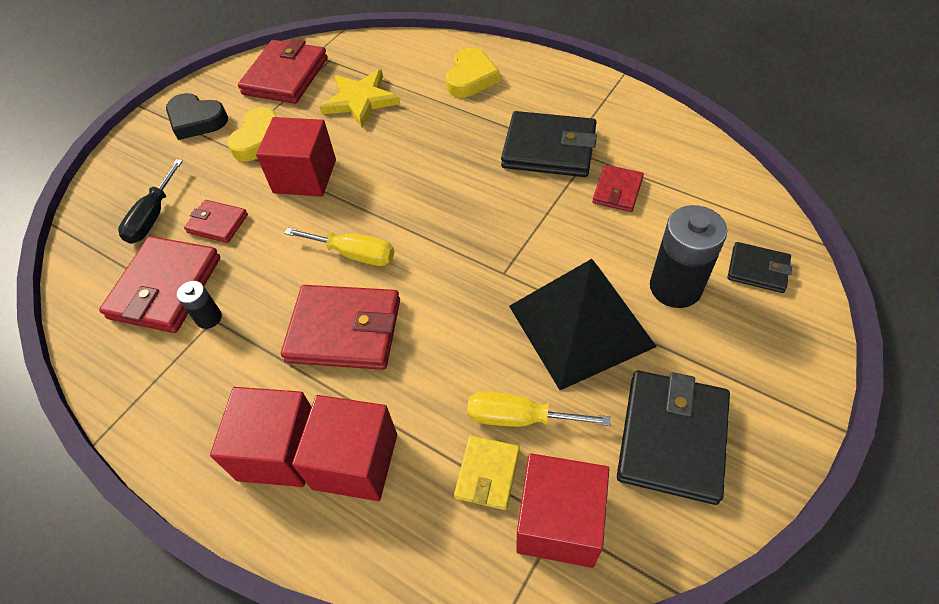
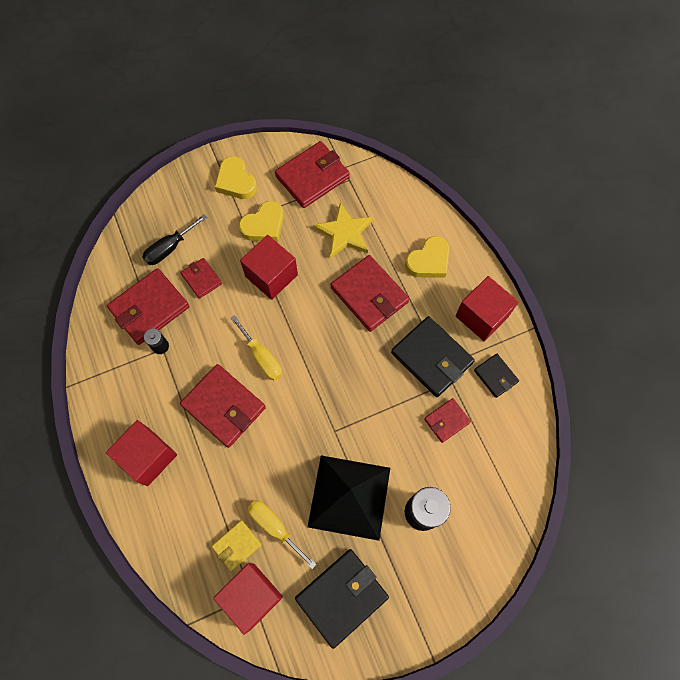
camera: 30 degrees right, 15 degrees up
black heart [166,93,228,140] -> yellow heart [215,156,257,199]
red cube [292,395,397,501] -> red cube moved to [455,276,519,341]
black wallet [727,242,792,293] -> black wallet moved to [474,354,519,398]
none -> red wallet [331,255,409,332]

